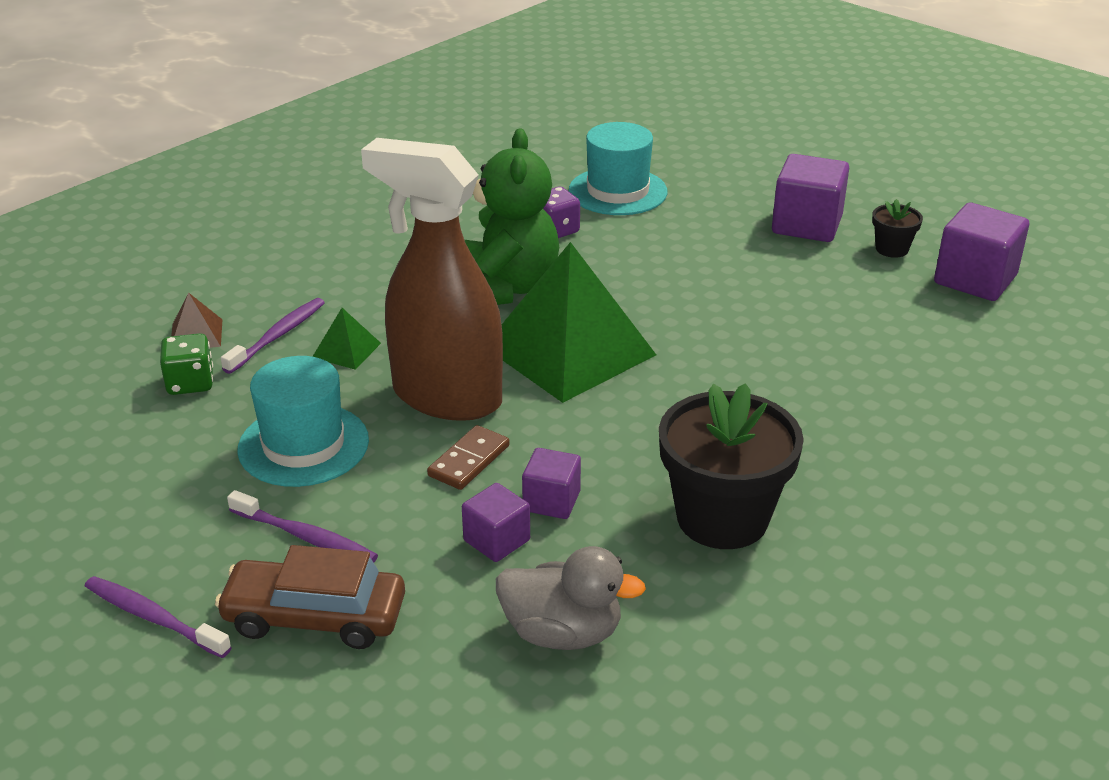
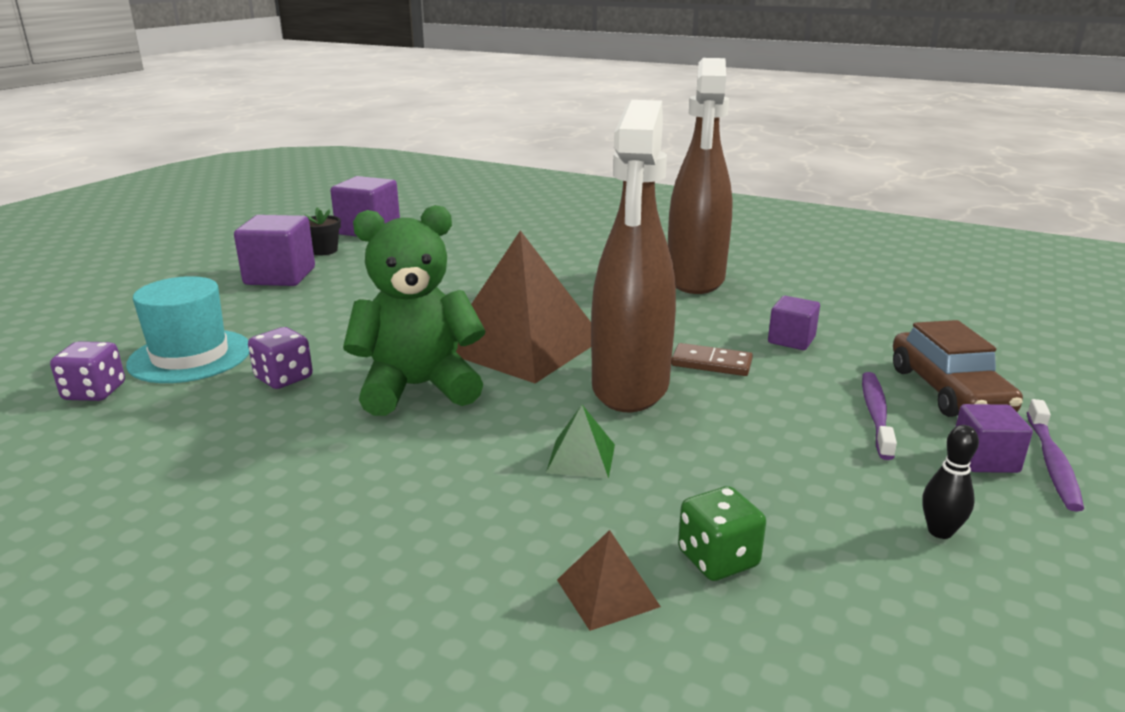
camera: 105 degrees left, 10 degrees down
purple toothbrush [221,298,325,374] -> none
turquoise hat [237,356,369,487] -> none
grey duck [496,546,646,650] -> none
green pyramid [502,242,656,403] -> brown pyramid [456,230,591,383]
purple cube [522,448,581,519] -> purple cube moved to [955,404,1033,473]
black flower pot [659,383,804,549] -> brown spray bottle [668,58,733,294]
none -> purple dice [50,341,125,401]
none -> black bowling pin [922,425,979,539]

